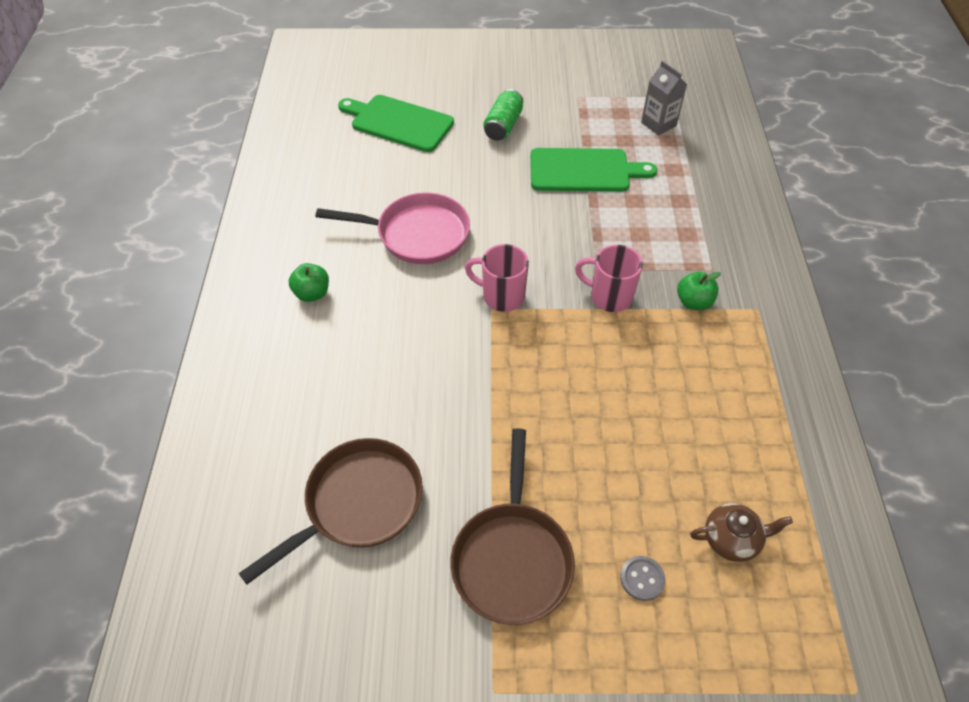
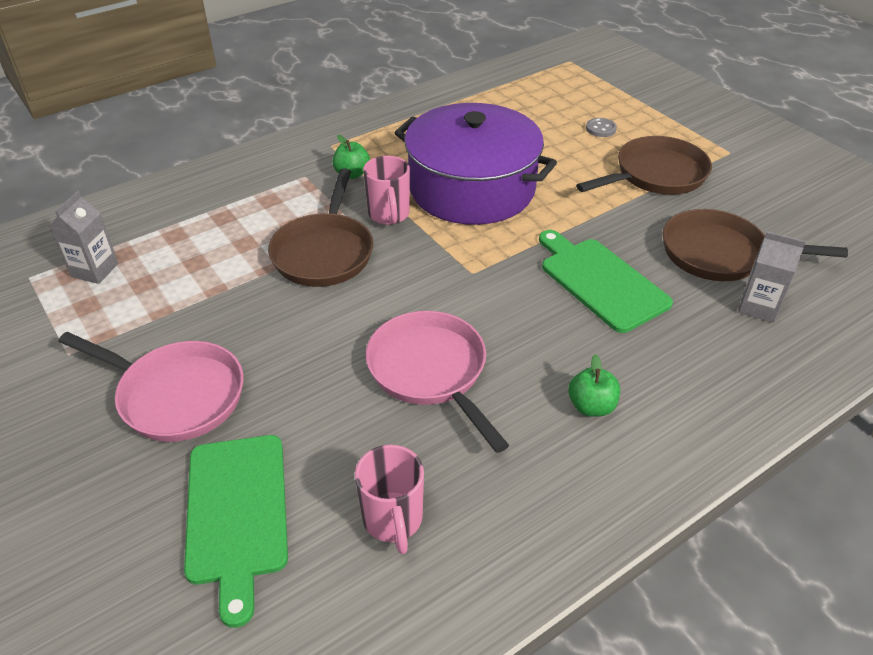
camera: 125 degrees left, 10 degrees down
pink mug [465,244,529,312] -> pink mug moved to [355,445,424,554]
green can [483,89,523,141] -> pink pan [58,332,244,442]
green cutting board [530,148,657,192] -> green cutting board moved to [539,230,673,333]
brown teapot [690,503,793,562] -> none
none -> brown pan [268,168,373,287]
none -> purple pot [394,103,557,225]
none -> grey carton [738,231,806,323]

